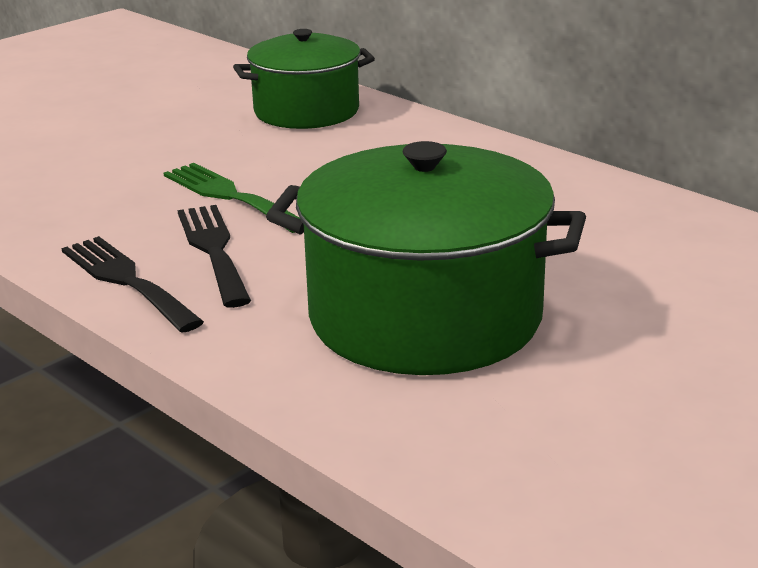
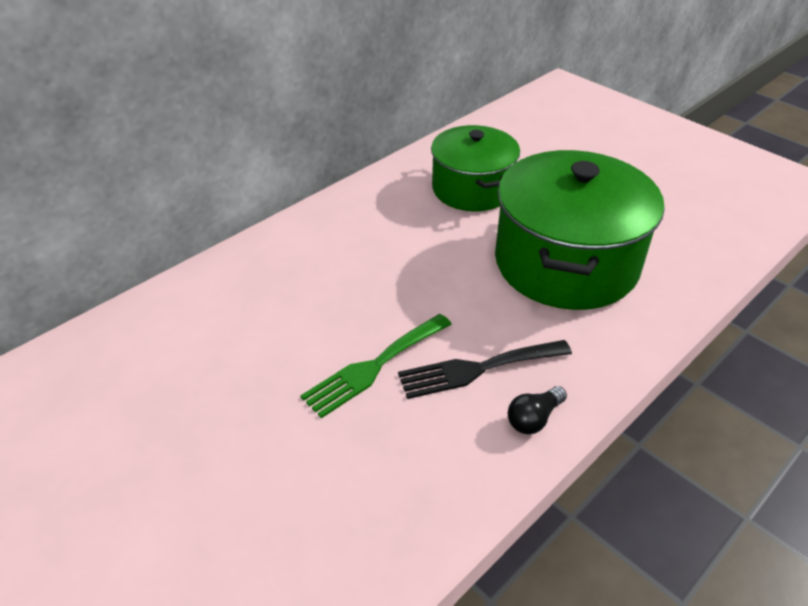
camera: 90 degrees left, 15 degrees up
black fork [61,236,204,333] -> black light bulb [508,386,567,434]
green pot [233,29,375,129] -> green pot moved to [431,125,520,211]

